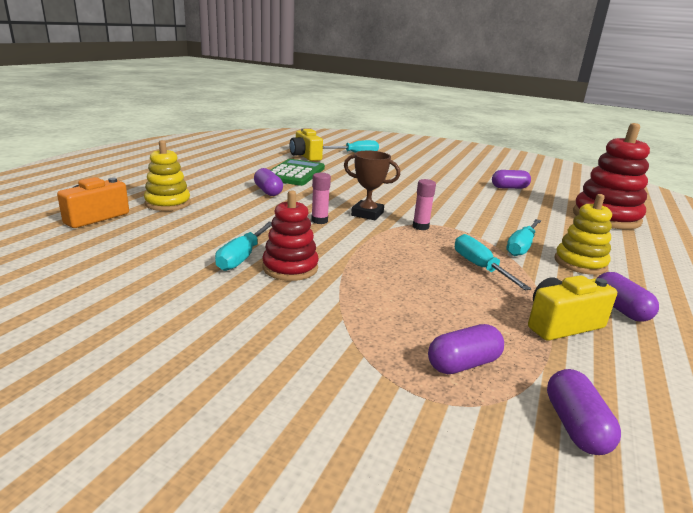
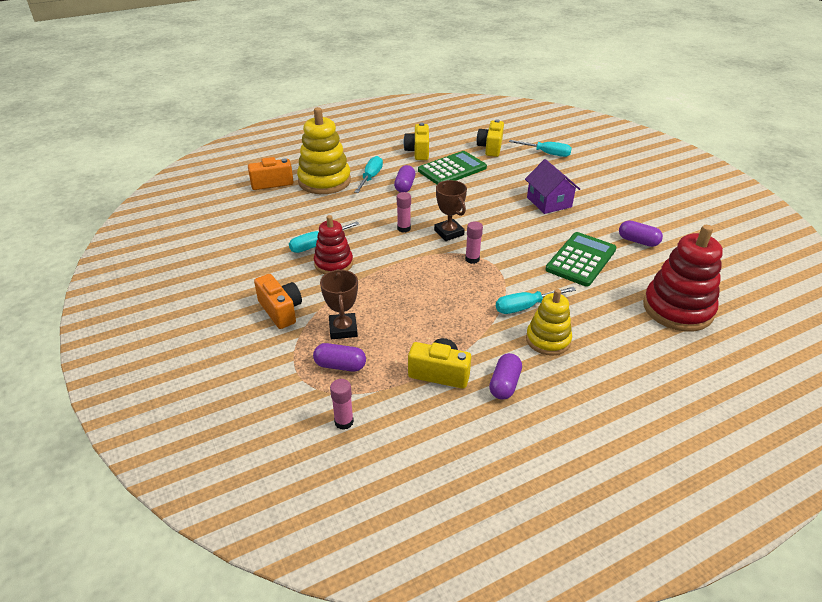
camera: 40 degrees right, 15 degrees up
yellow stacking toy [144,140,191,211] -> yellow stacking toy [297,107,351,194], size x1.61
turquoise screwdriver [455,234,531,291] -> turquoise screwdriver moved to [354,156,383,193]
purple capsule [547,369,621,455] -> pink glue stick [330,379,354,430]
none -> orange camera [254,274,302,329]
none -> brown trophy [320,269,358,339]
none -> yellow camera [404,123,429,160]
none -> purple house [525,159,580,214]
none -> green calculator [545,232,617,287]

